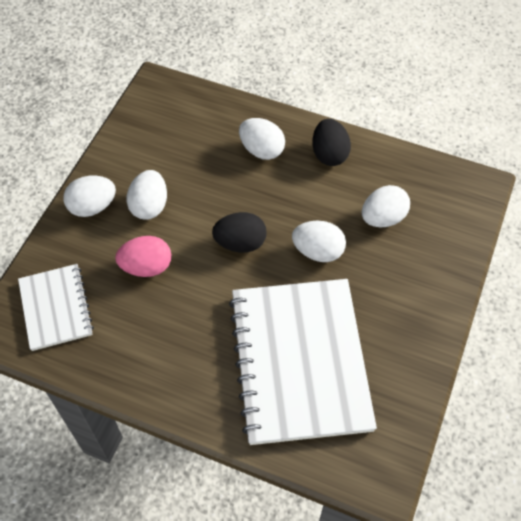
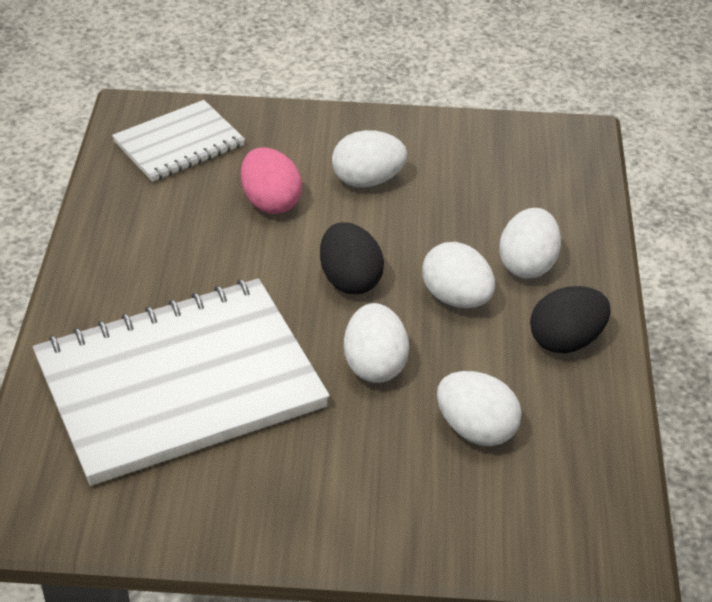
camera: 70 degrees right, 15 degrees down
white egg [63,176,116,217] -> white egg moved to [422,242,495,308]

